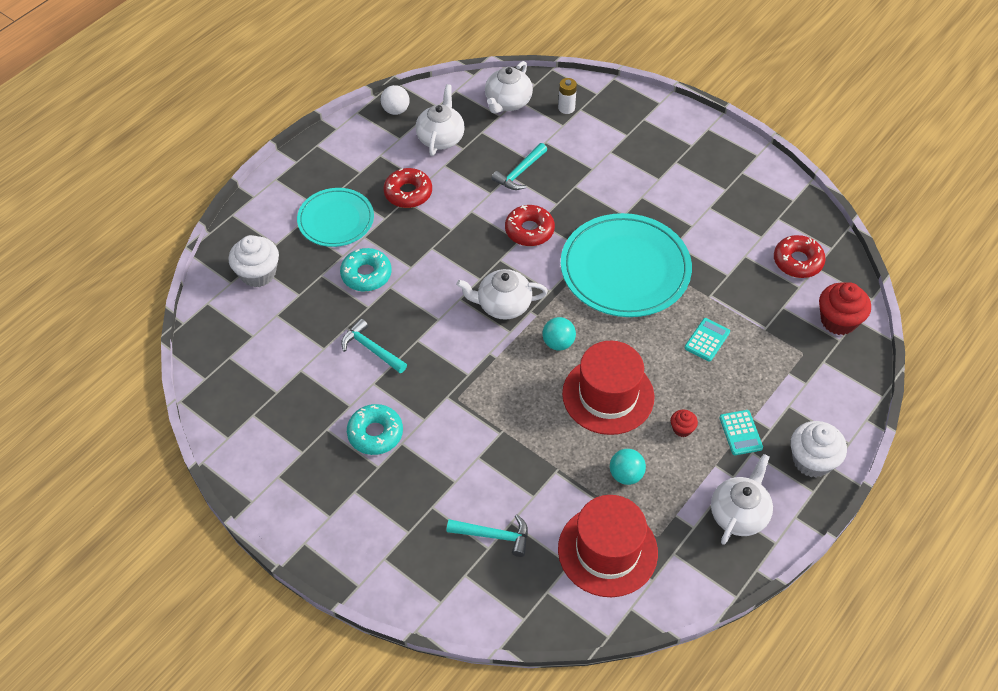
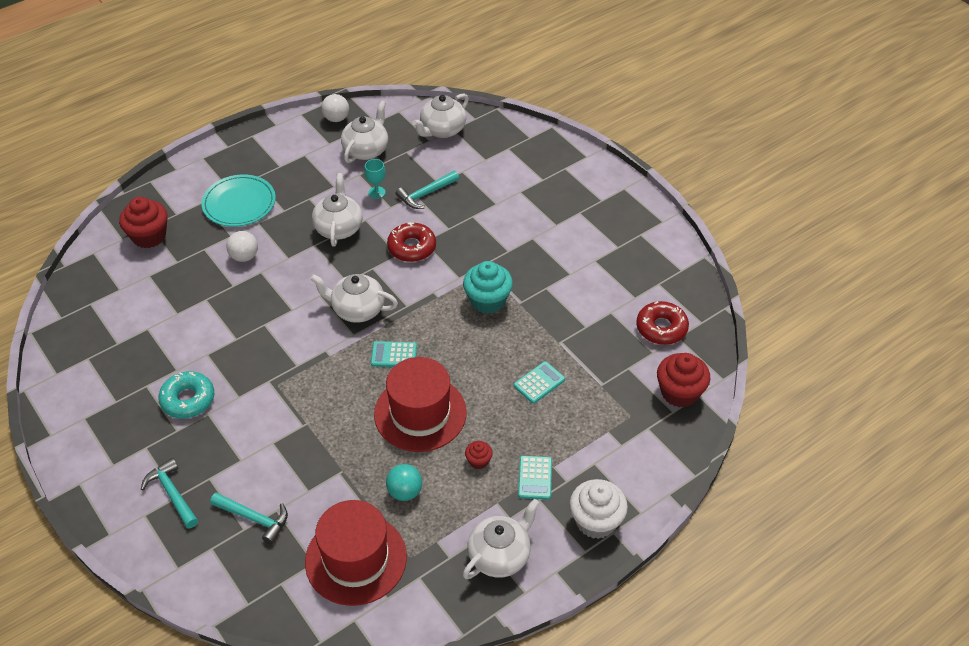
camera: 15 degrees right, 5 degrees down
white cupcake [228,235,279,287] -> red cupcake [119,197,168,248]
turquoise donut [340,248,391,291] -> white ball [226,231,258,262]
turquoise hammer [341,319,407,373] -> turquoise hammer moved to [141,458,198,528]
red donut [383,168,432,208] -> none
turquoise ball [542,317,576,350] -> turquoise calculator [371,341,417,367]
white battery [558,78,577,114] -> none
turquoise plate [561,213,692,317] -> turquoise cupcake [463,261,513,314]
none -> white teapot [312,173,362,247]
none -> turquoise goblet [364,159,386,199]

